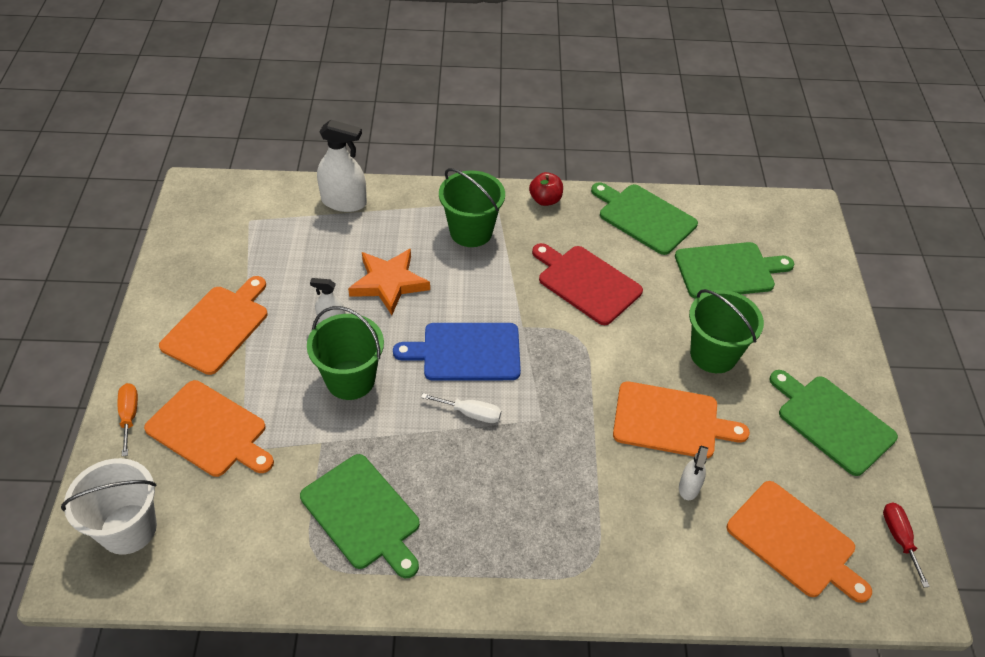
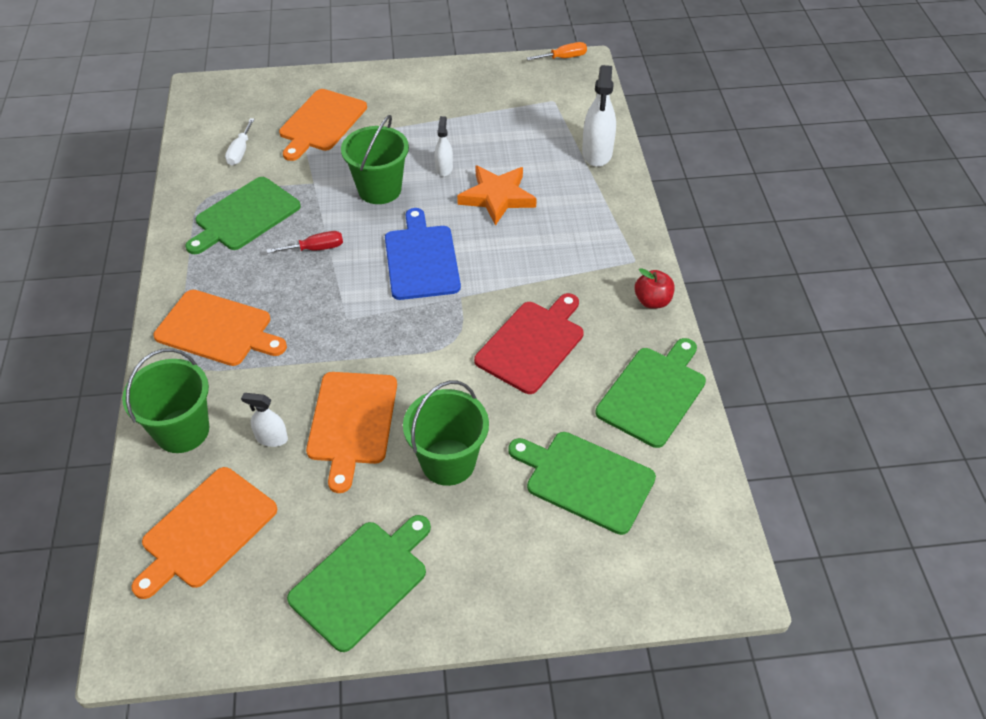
camera: 85 degrees right, 0 degrees up
white bucket [61,458,157,555] -> none
orange screwdriver [118,383,138,456] -> orange screwdriver moved to [527,42,587,60]
orange cutting board [159,276,268,375] -> orange cutting board moved to [154,290,287,366]
white screwdriver [421,393,501,423] -> white screwdriver moved to [225,118,255,165]
green bucket [439,168,505,247] -> green bucket moved to [122,348,209,453]
green cutting board [675,242,794,299] -> green cutting board turned 135 degrees clockwise [508,432,656,535]
red screwdriver [883,502,930,588] -> red screwdriver moved to [267,231,343,254]

